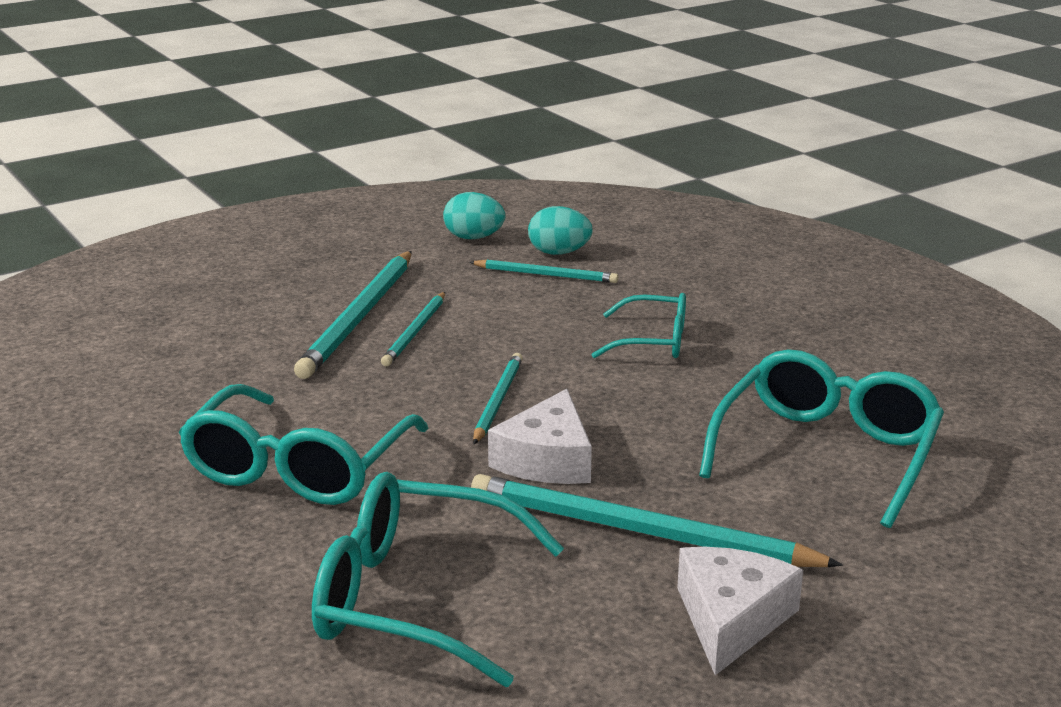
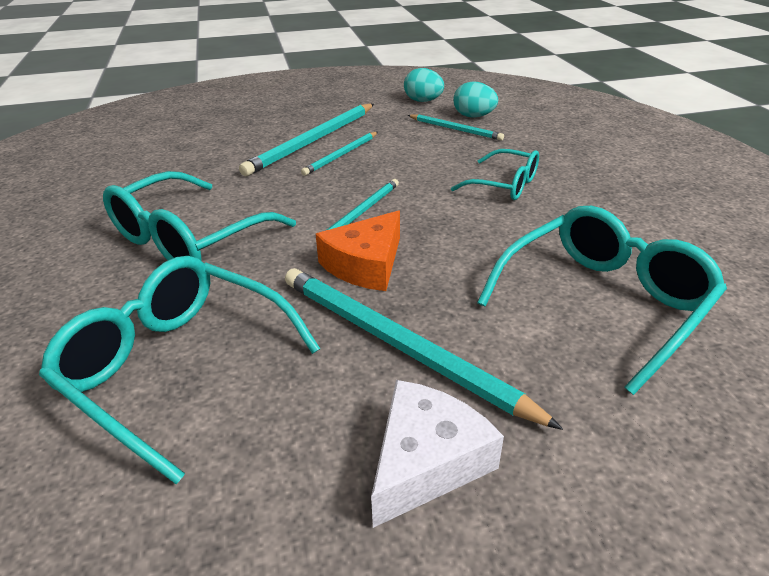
camera: 20 degrees right, 10 degrees up
white cheese [488,389,592,484] -> orange cheese [316,211,400,291]

